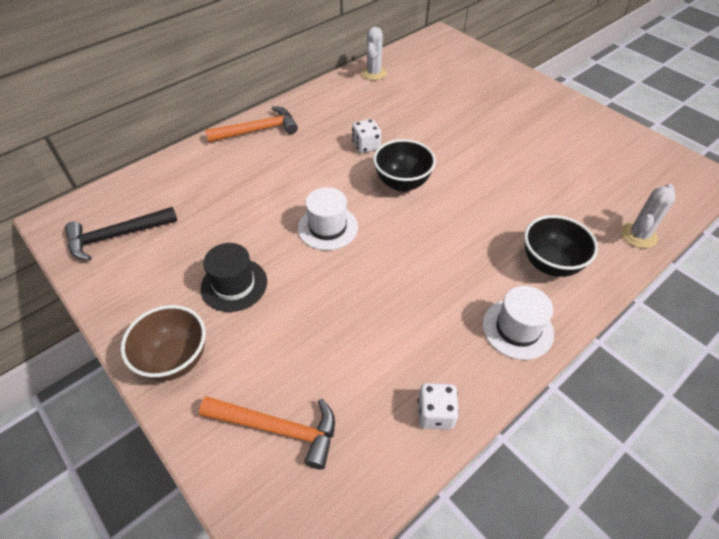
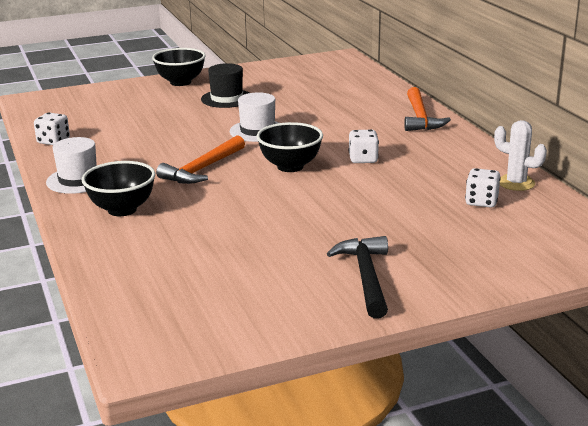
camera: 110 degrees right, 25 degrees down
black hammer [65,207,177,261] -> black hammer moved to [327,236,388,319]
brown bowl [121,305,206,381] -> black bowl [152,48,206,86]
orange hammer [199,396,335,470] -> orange hammer moved to [156,135,245,184]
white cactus [621,184,675,248] -> none
none -> white dice [465,168,501,208]

